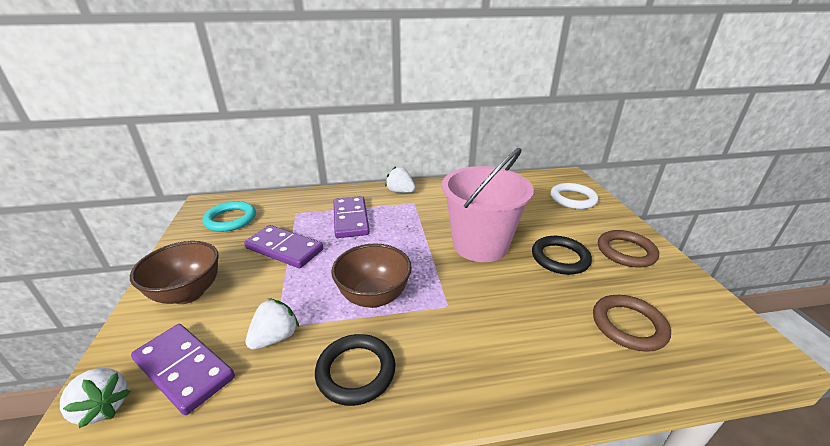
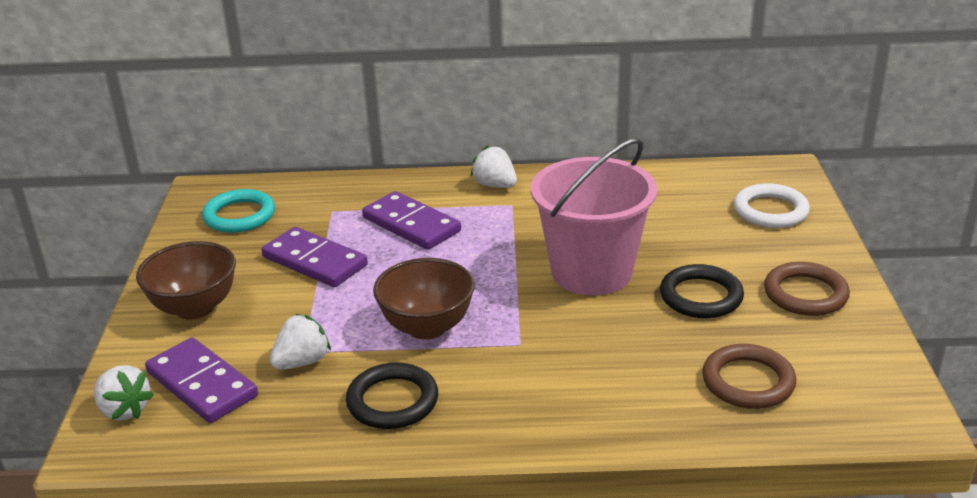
camera: 10 degrees right, 0 degrees up
purple domino [334,196,370,238] -> purple domino turned 45 degrees counterclockwise [362,191,461,250]

